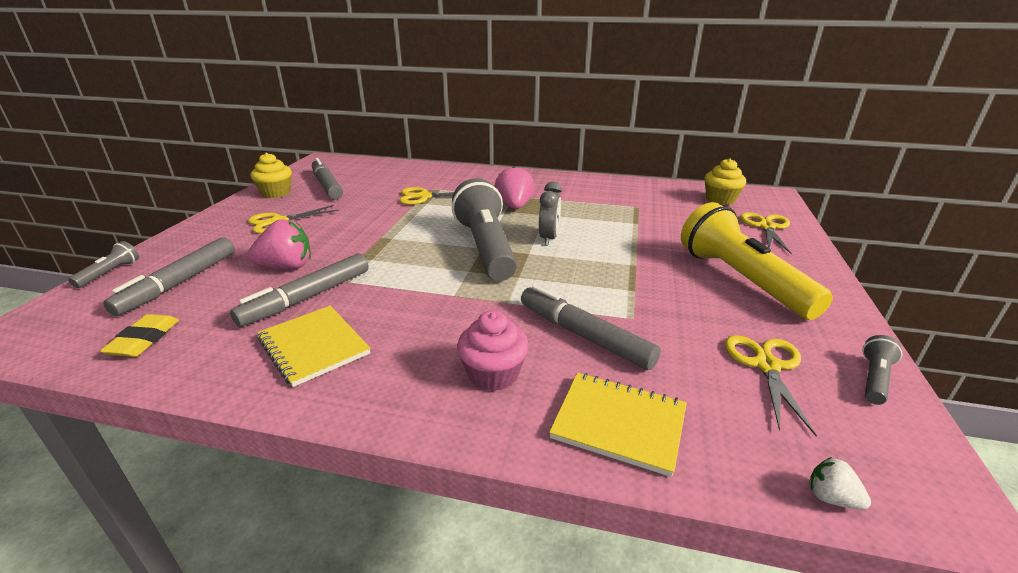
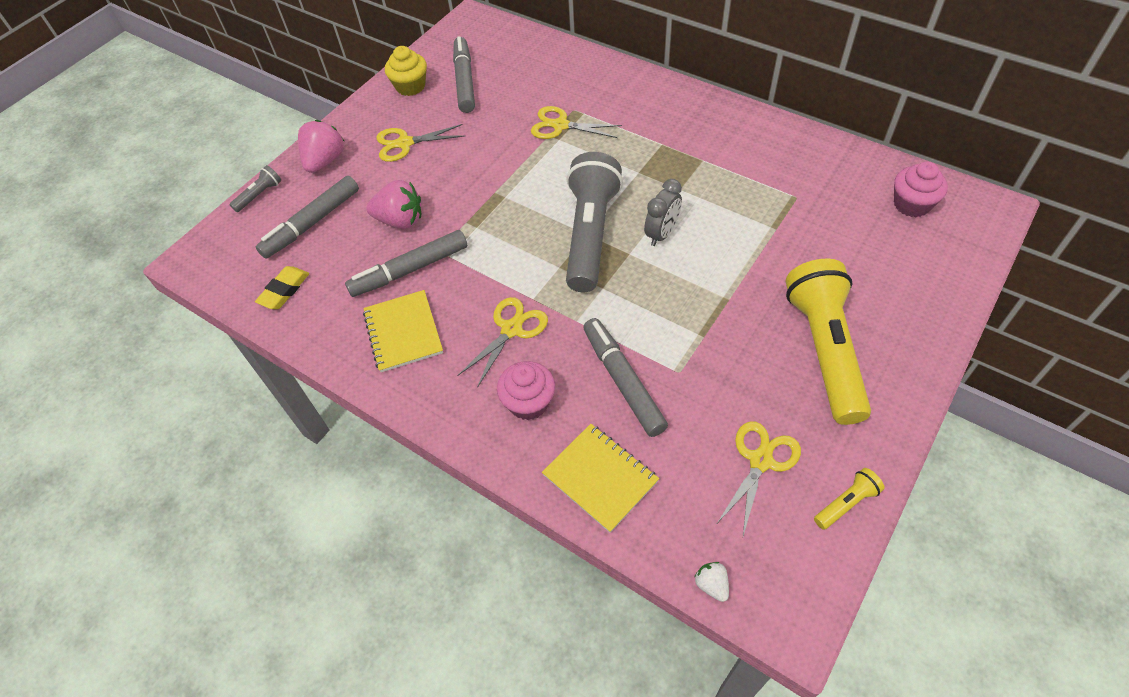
camera: 25 degrees right, 25 degrees up
pink strawberry [495,166,534,209] -> pink strawberry moved to [298,120,344,173]
yellow cupcake [704,158,746,205] -> pink cupcake [894,162,948,217]
yellow scissors [740,212,792,254] -> yellow scissors moved to [457,297,548,388]
grey flashlight [862,335,902,405] -> yellow flashlight [814,468,885,530]

